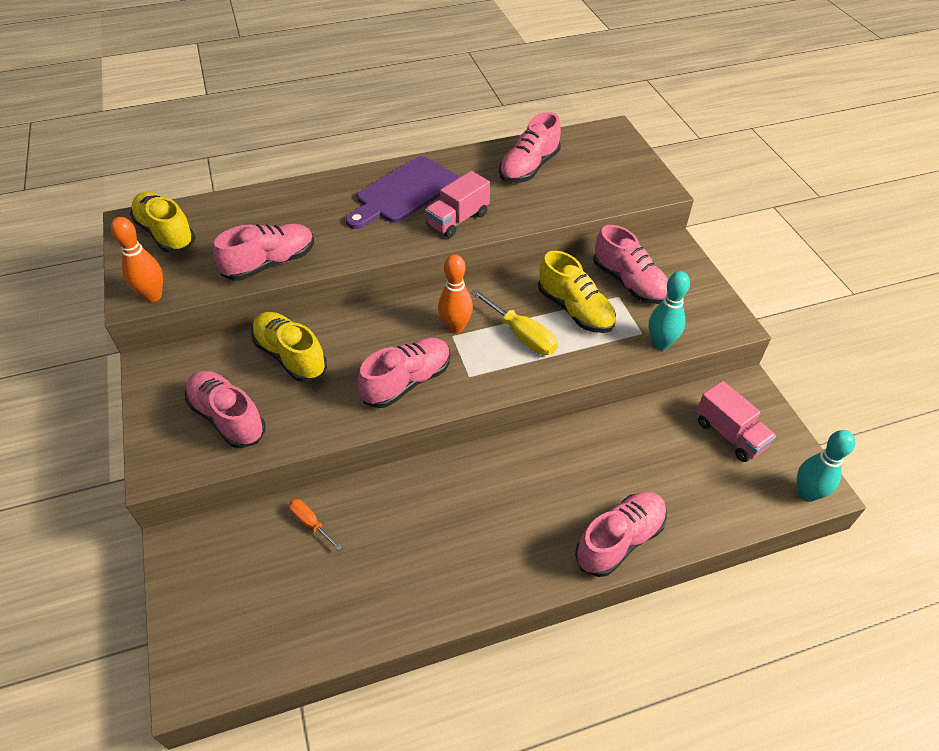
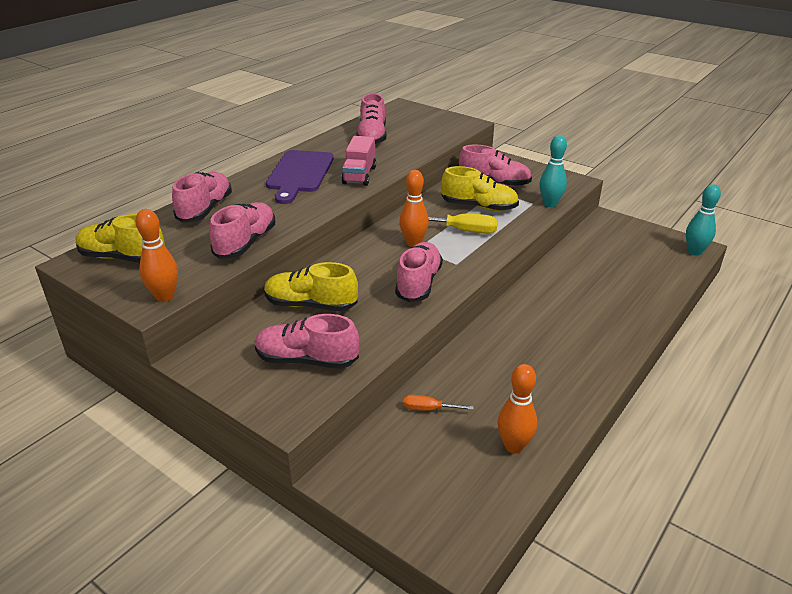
camera: 35 degrees left, 15 degrees down
pink shoe [575,492,667,577] -> pink shoe moved to [172,172,232,223]
pink truck [696,381,776,462] -> none
none -> orange bowling pin [498,364,537,453]

